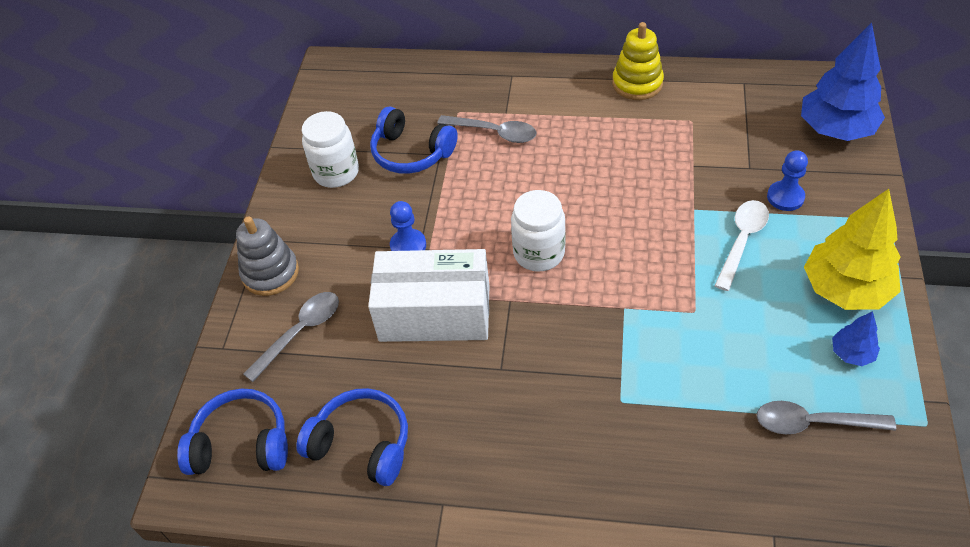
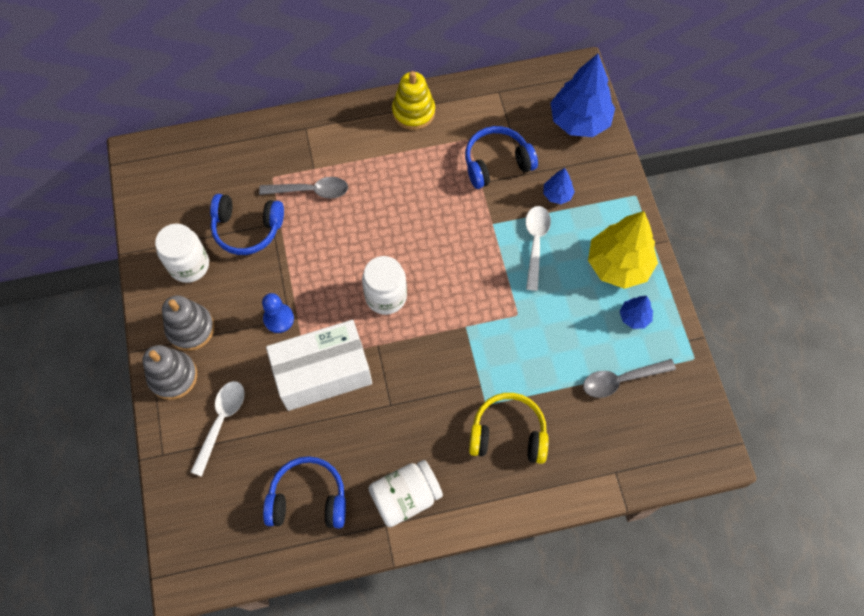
camera: 25 degrees left, 15 degrees up
blue headphones [177,389,288,475] -> blue headphones moved to [465,126,538,189]
grey spoon [243,292,339,382] -> white spoon [191,381,245,477]
blue pawn [767,150,808,211] -> blue tree [543,168,575,204]
none -> grey stacking toy [162,295,214,351]
none -> white jar [368,460,443,527]
none -> yellow headphones [469,393,549,464]

